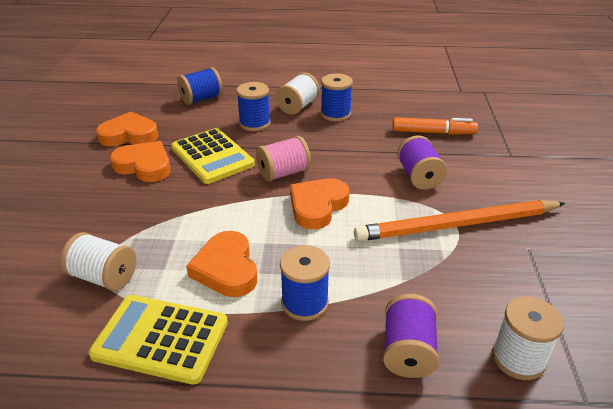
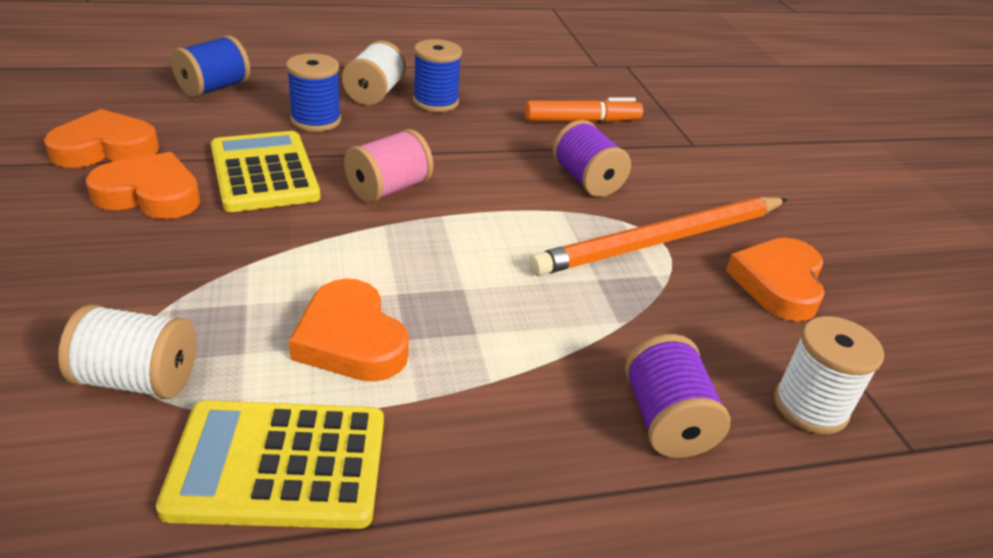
camera: 20 degrees left, 0 degrees up
yellow calculator [171,128,255,184] -> yellow calculator turned 150 degrees counterclockwise [211,131,320,212]
blue spool [280,245,330,321] -> none
orange heart [290,178,350,229] -> orange heart moved to [726,238,825,321]

